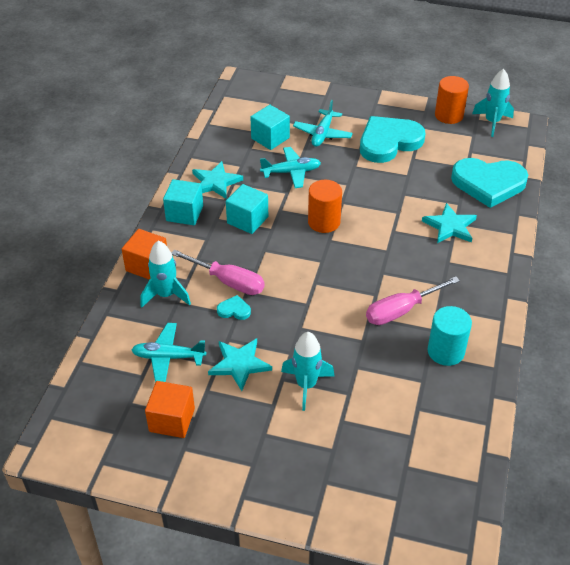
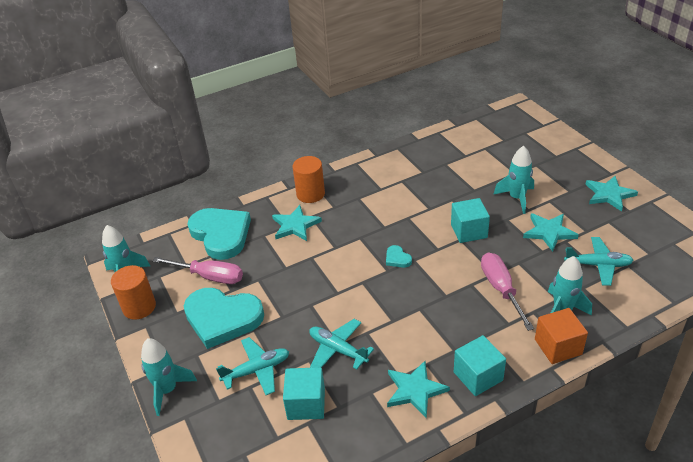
camera: 130 degrees left, 5 degrees down
turquoise plane [131,323,206,383] -> turquoise plane turned 45 degrees counterclockwise [564,237,634,286]
orange cube [145,381,195,438] -> none
turquoise heart [217,295,251,320] -> turquoise heart moved to [386,245,412,268]
turquoise cube [226,184,268,234] -> turquoise cube moved to [451,198,490,243]
orange cylinder [308,180,342,233] -> orange cylinder moved to [293,156,325,203]
pink screwdriver [366,276,460,325] -> pink screwdriver moved to [152,257,243,284]
turquoise cylinder [428,306,472,366] -> none
none -> turquoise rocket [141,338,197,416]
none -> turquoise star [585,176,638,212]

